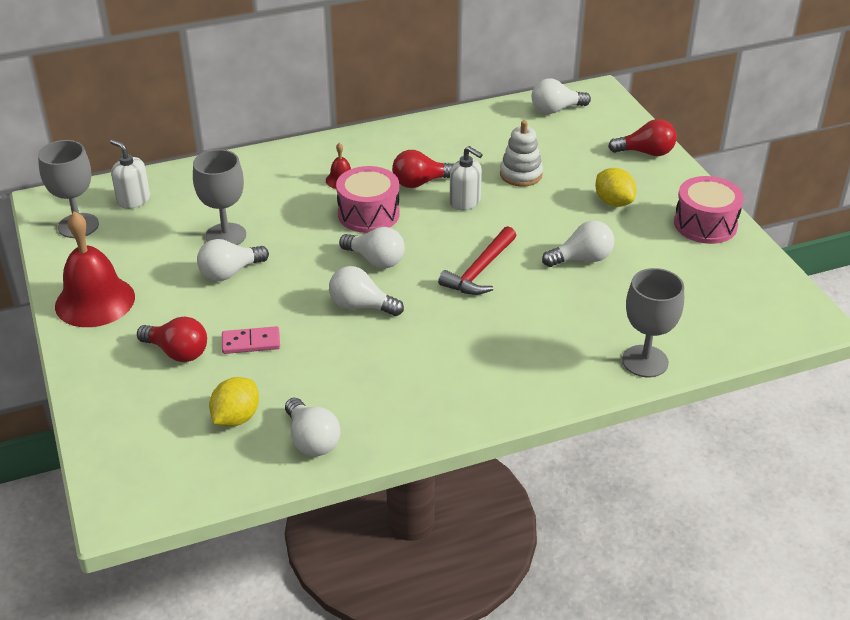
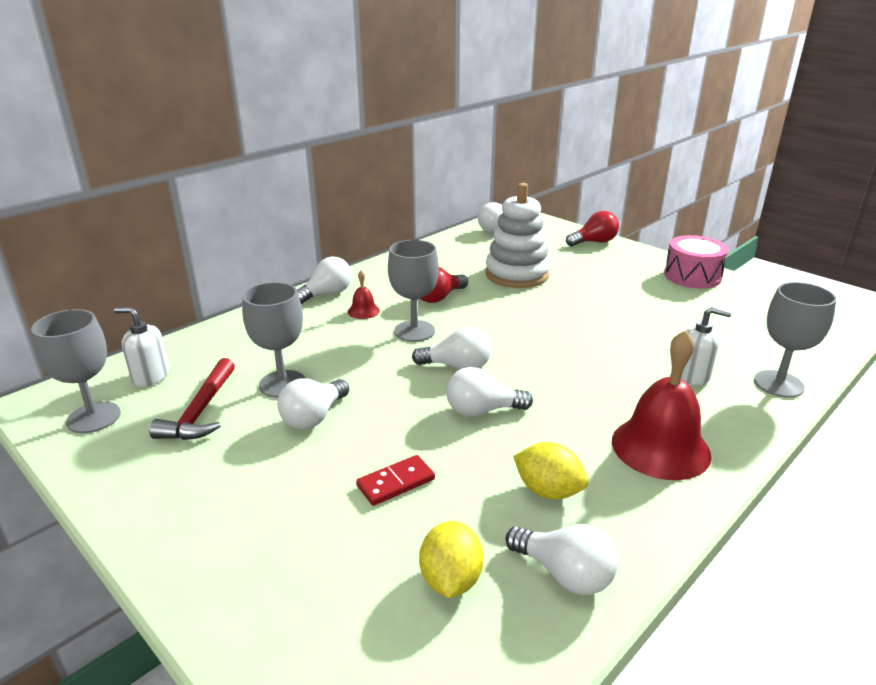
camera: 25 degrees left, 10 degrees down
red bell [55,211,135,327] -> red bell moved to [612,330,712,480]
red light bulb [137,316,207,362] -> none
pink domino [222,326,280,354] -> red domino [356,455,435,506]
pink drum [336,166,400,233] -> grey goblet [388,240,439,342]
red hammer [438,226,517,295] -> red hammer moved to [149,358,235,440]
white soap dispenser [450,146,483,210] -> white soap dispenser moved to [681,307,732,386]
white stacking toy [500,120,543,187] -> white stacking toy [485,183,550,288], size x1.63
white light bulb [542,221,614,267] -> white light bulb moved to [297,257,352,304]
yellow lemon [595,168,636,207] -> yellow lemon moved to [513,442,588,499]

